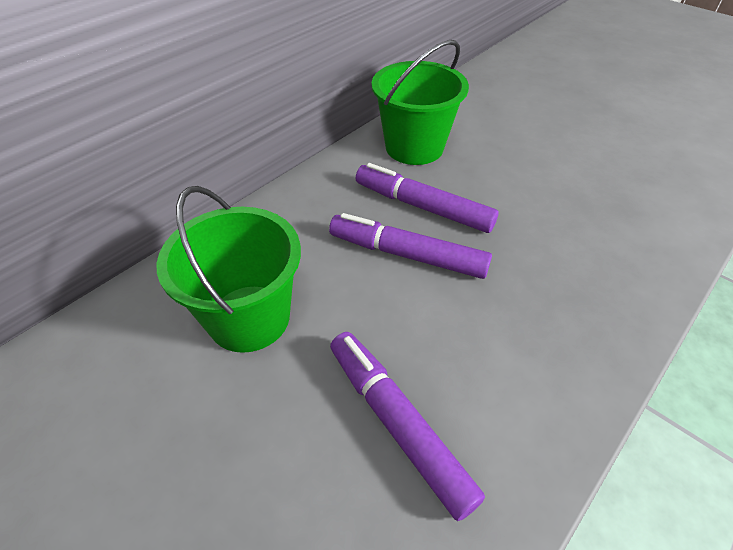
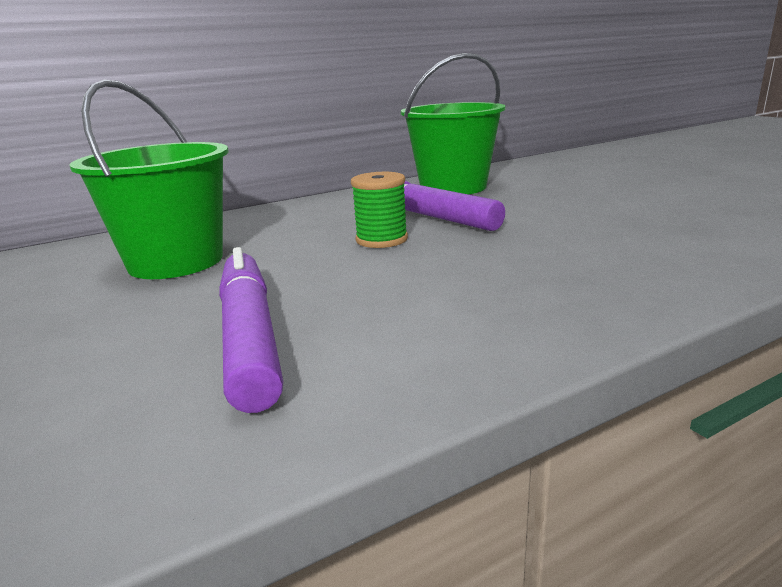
camera: 20 degrees right, 25 degrees down
purple marker [329,213,492,279] -> green spool [351,172,408,248]

